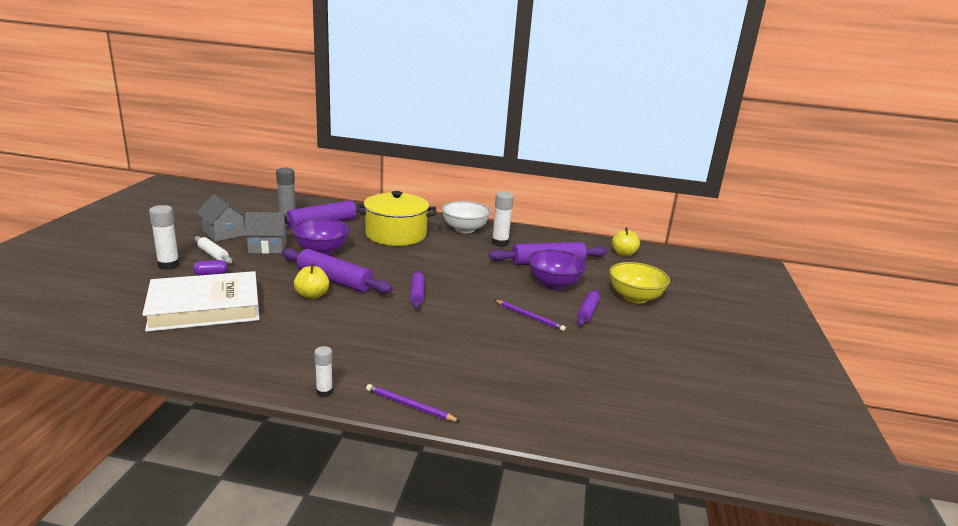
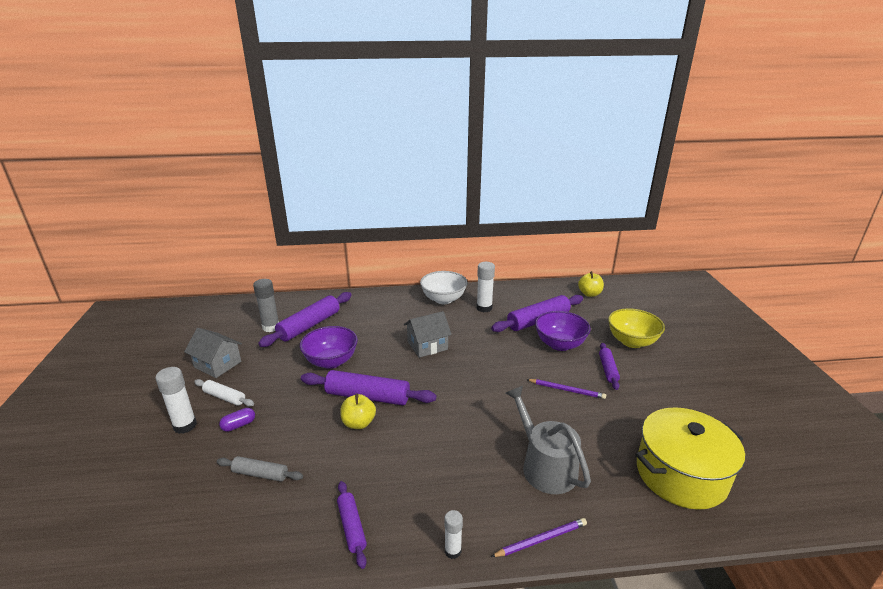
camera: 15 degrees left, 5 degrees up
white book [142,271,259,332] -> grey rolling pin [217,456,303,482]
grey house [244,212,288,254] -> grey house moved to [404,311,452,358]
yellow pot [356,191,437,246] -> yellow pot moved to [635,407,745,510]
purple pencil [366,384,460,422] -> purple pencil turned 150 degrees clockwise [491,518,587,557]
purple rolling pin [410,270,424,309] -> purple rolling pin moved to [337,481,367,569]
none -> grey watering can [506,386,591,494]

